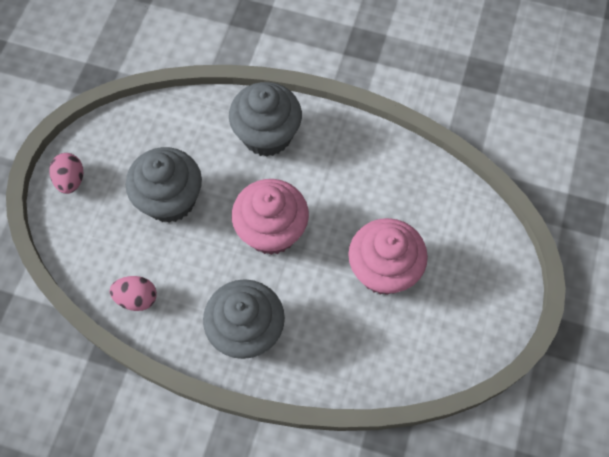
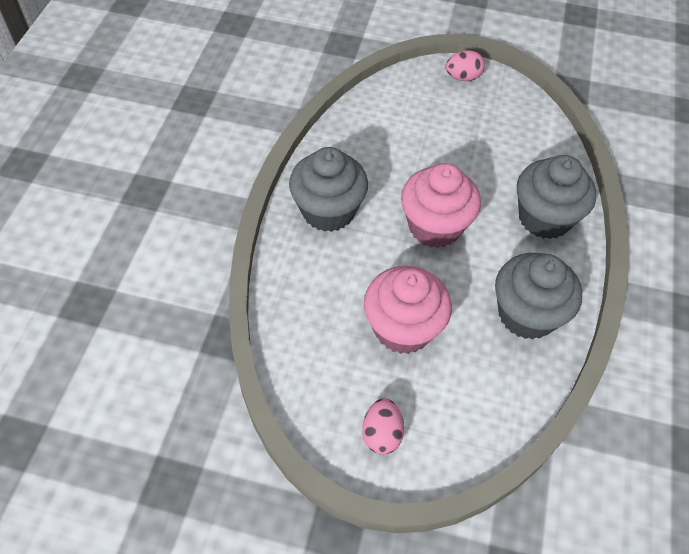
camera: 85 degrees right, 10 degrees down
pink egg [109,276,157,311] -> pink egg moved to [362,398,404,455]
grey cupcake [126,147,202,223] -> grey cupcake moved to [495,253,582,340]

